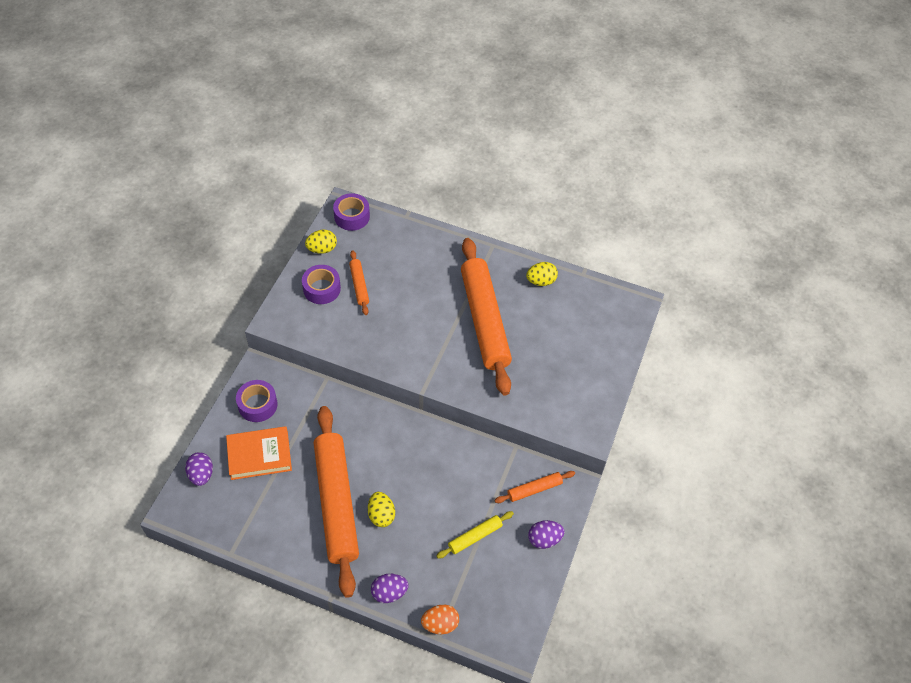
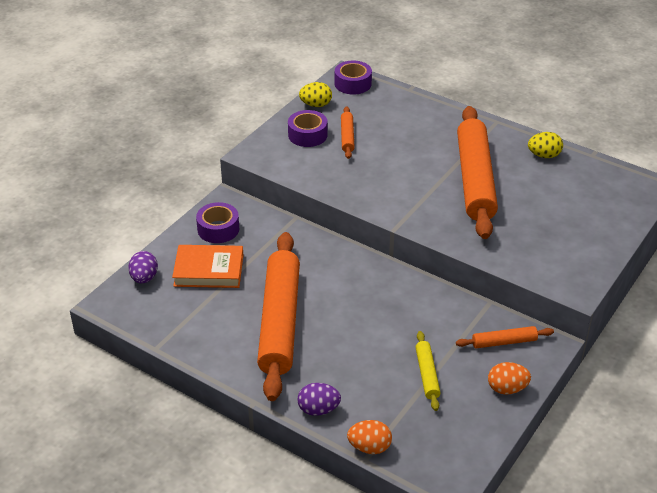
camera: 15 degrees right, 15 degrees down
yellow egg [368,492,395,527] -> none
yellow rolling pin [436,511,514,559] -> yellow rolling pin turned 75 degrees counterclockwise [415,331,440,411]
purple egg [528,520,565,549] -> orange egg [488,362,531,395]

